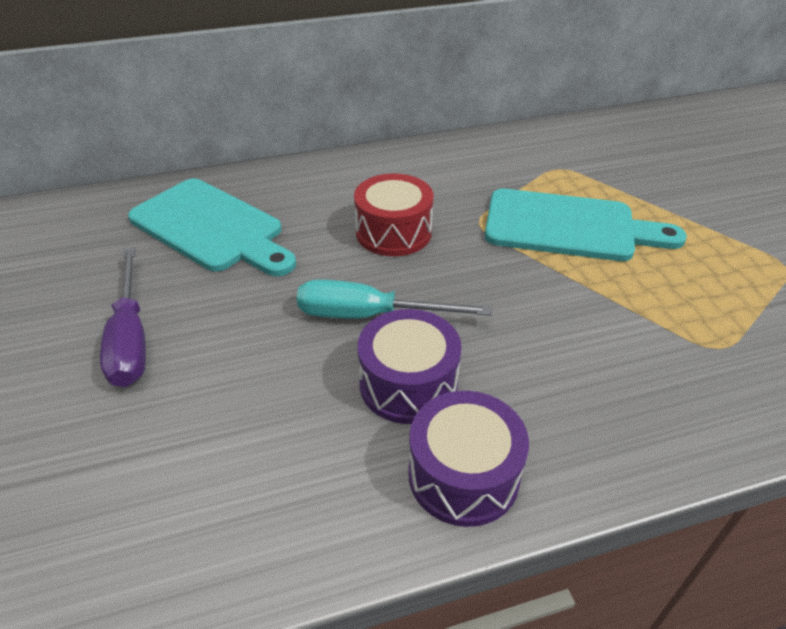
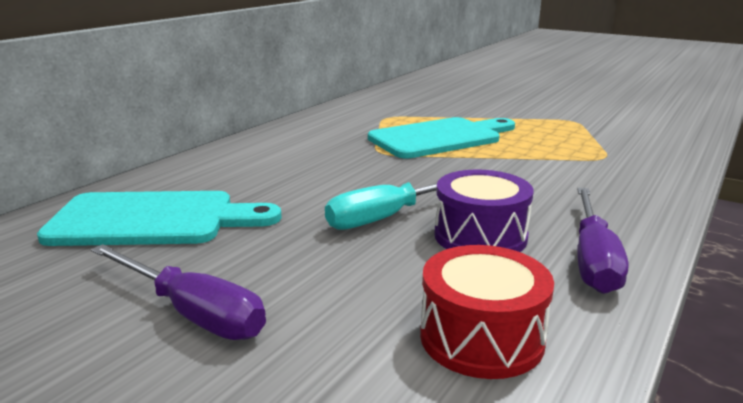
camera: 40 degrees left, 20 degrees down
red drum [354,174,433,256] -> red drum moved to [420,245,554,379]
purple drum [408,391,529,527] -> purple screwdriver [577,188,629,294]

